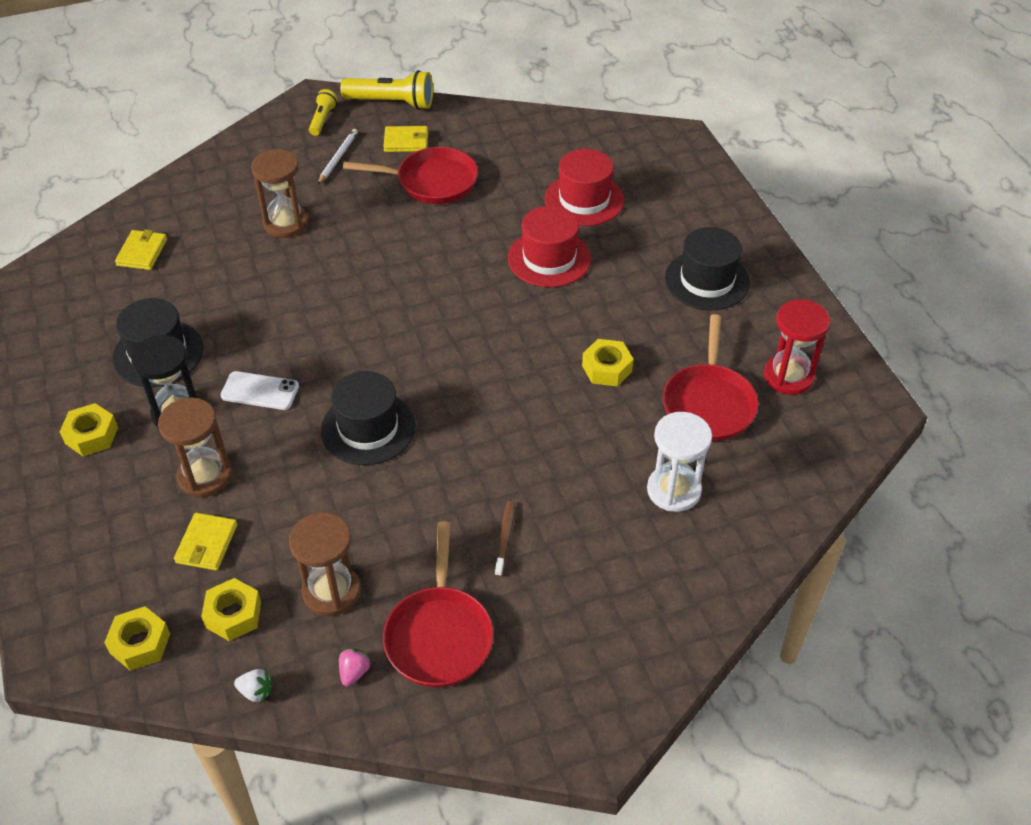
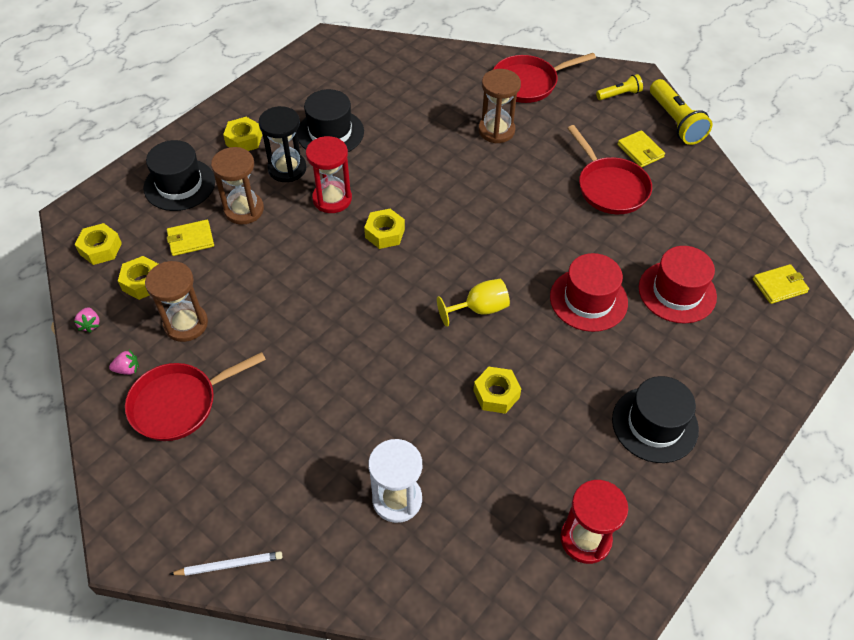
camera: 60 degrees right, 5 degrees up
yellow wallet [115,229,167,270] -> yellow wallet moved to [753,264,809,304]
white phone [221,371,299,410] -> red hourglass [306,136,352,213]
white strawberry [234,669,272,703] -> pink strawberry [74,307,100,333]
white pencil [318,129,358,184] -> white pencil moved to [170,551,282,576]
black hat [321,371,415,465] -> black hat moved to [143,140,215,211]
brown toothbrush [495,501,515,577] -> none
red pan [663,314,759,441] -> red pan moved to [493,53,596,103]
none -> yellow nut [364,209,405,249]
none -> yellow goblet [437,279,510,327]

